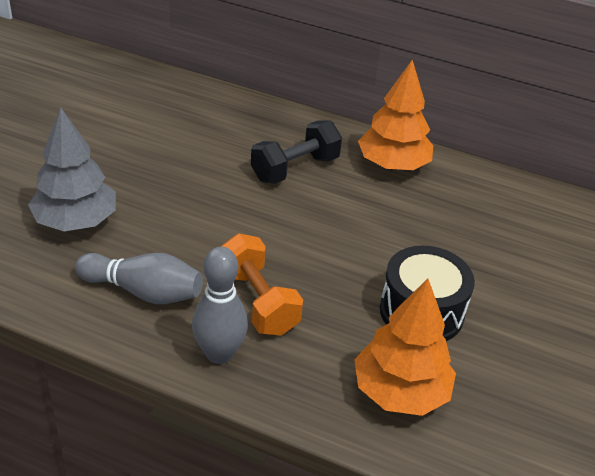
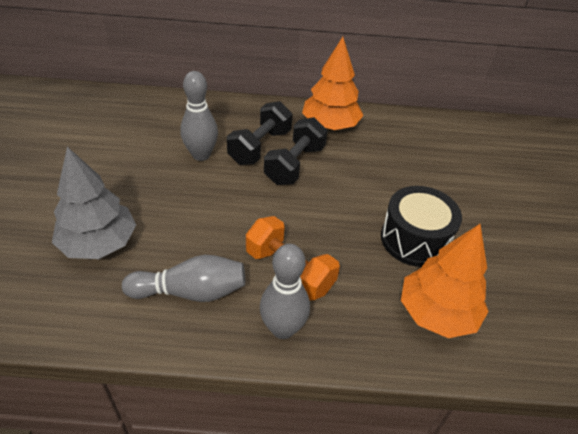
camera: 20 degrees left, 5 degrees up
none -> grey bowling pin [180,71,218,161]
none -> black dumbbell [264,117,328,185]

